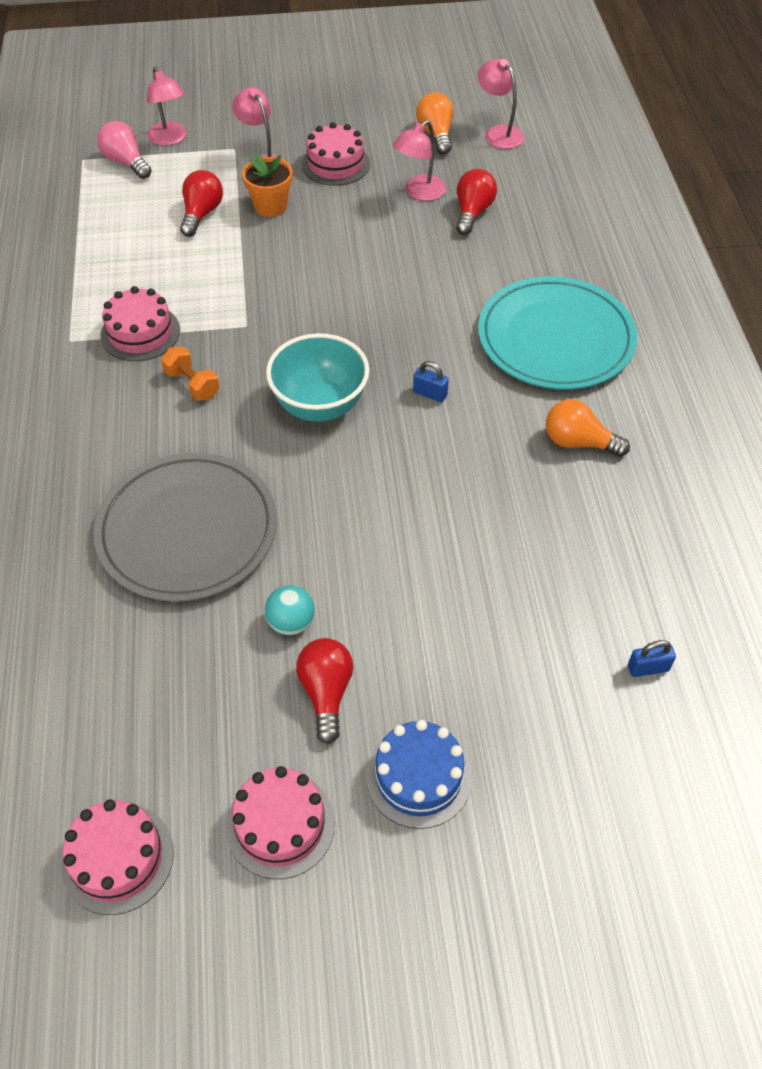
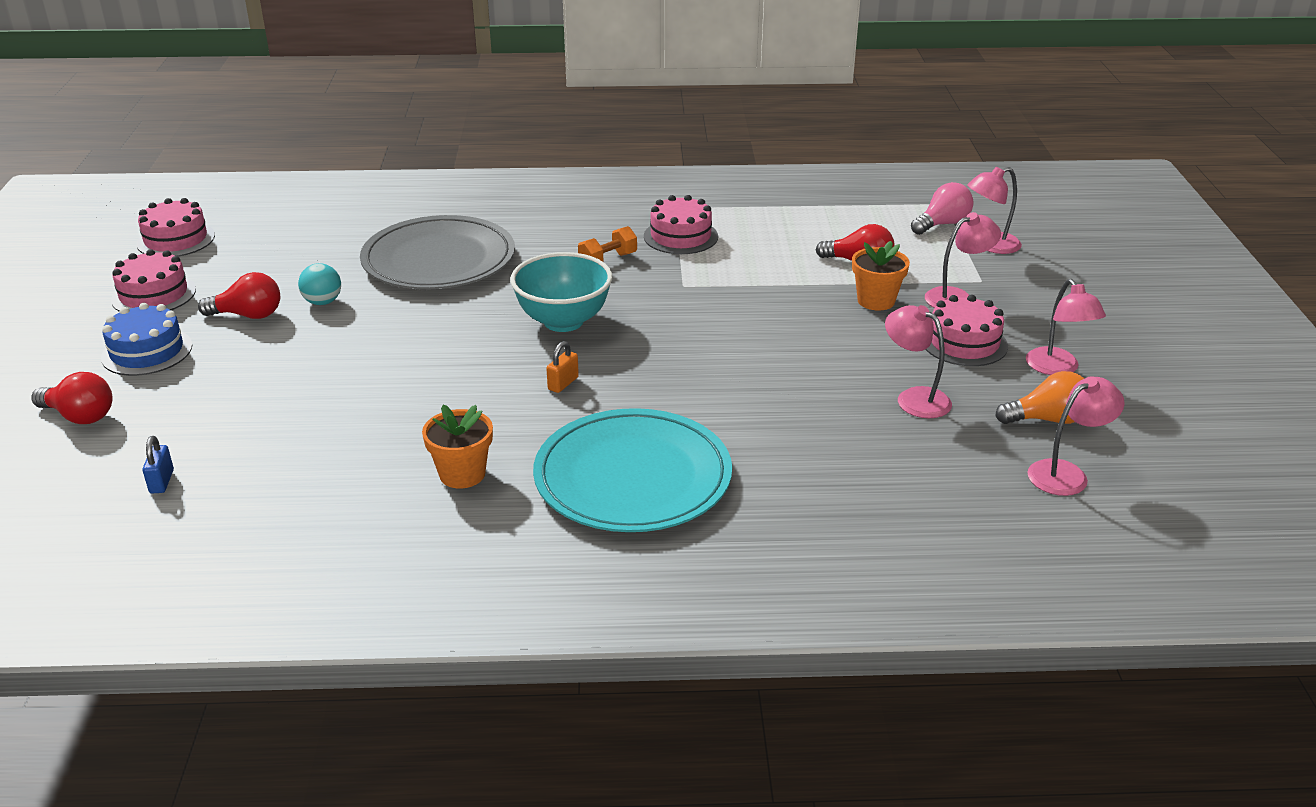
camera: 95 degrees right, 20 degrees down
blue padlock [413,361,449,402] -> orange padlock [546,341,579,393]
red light bulb [456,169,497,235] -> red light bulb moved to [31,372,112,424]
orange light bulb [546,399,630,457] -> orange flower pot [422,405,493,489]
none -> pink lamp [1026,279,1106,375]

